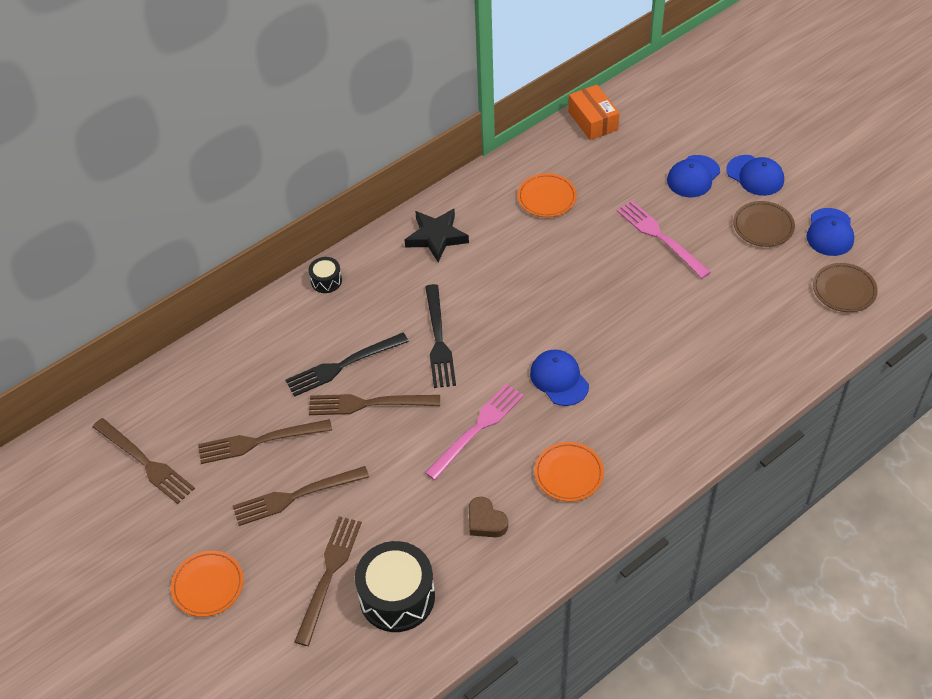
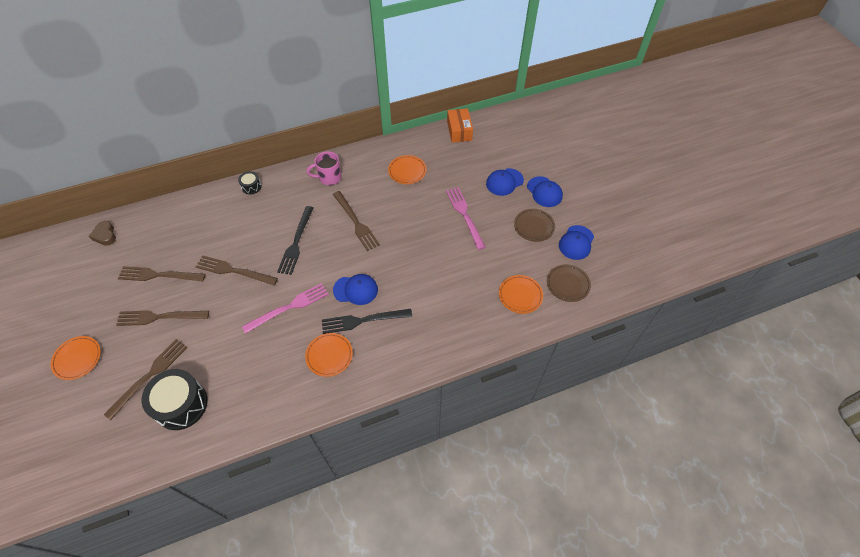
camera: 15 degrees right, 5 degrees up
brown fork [93,418,195,504] -> brown fork moved to [333,191,380,251]
black fork [286,333,409,397] -> black fork moved to [322,309,412,334]
black star [405,209,469,262] -> pink mug [307,151,341,185]
brown heart [469,497,508,537] -> brown heart moved to [89,221,116,246]
blue cap [530,350,589,406] -> blue cap turned 105 degrees clockwise [333,274,378,305]
none -> orange plate [499,275,543,314]

